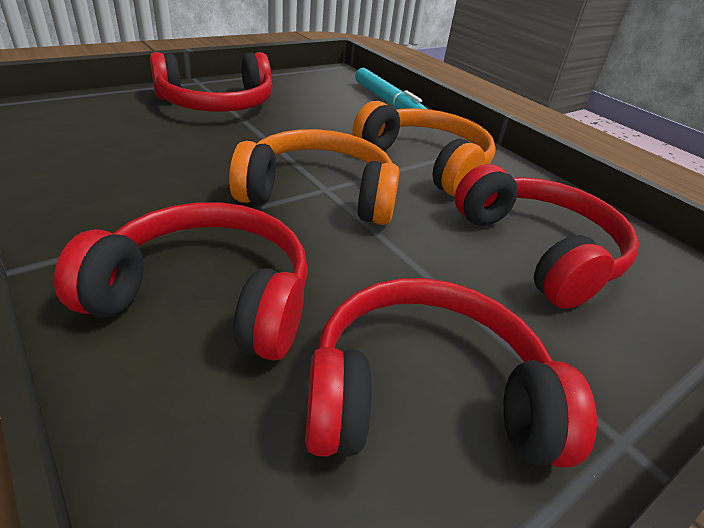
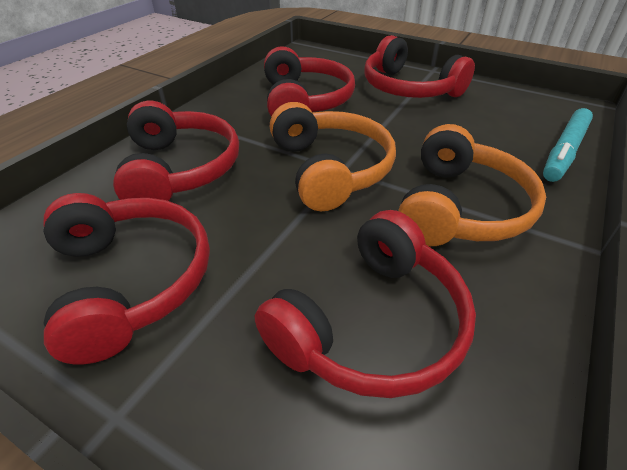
camera: 70 degrees right, 5 degrees up
none -> red headphones [264,46,355,117]

